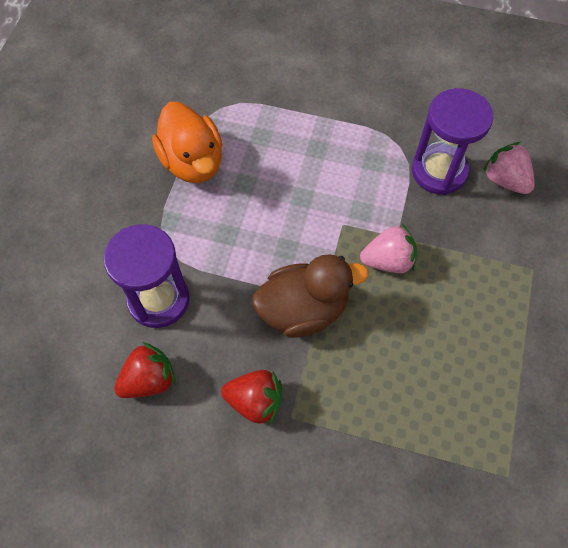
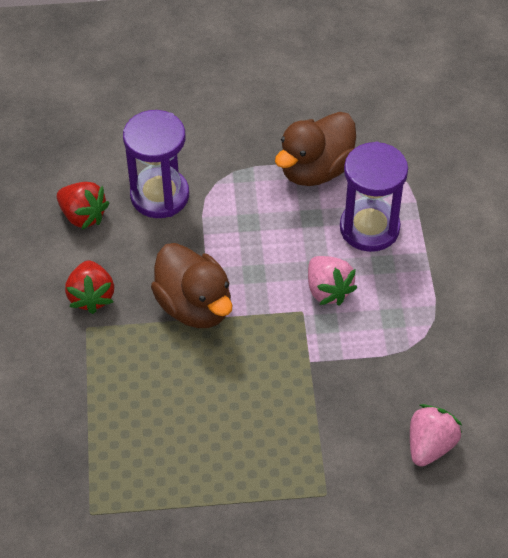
camera: 70 degrees right, 10 degrees down
orange duck [152,102,222,183] -> brown duck [275,112,356,186]
pink strawberry [360,224,417,273] -> pink strawberry moved to [308,256,357,306]
purple hourglass [412,88,493,195] -> purple hourglass moved to [340,142,408,252]

